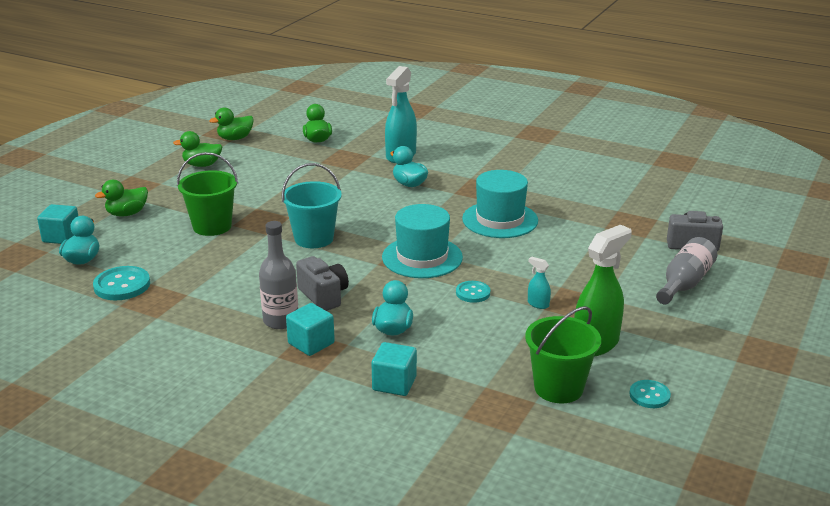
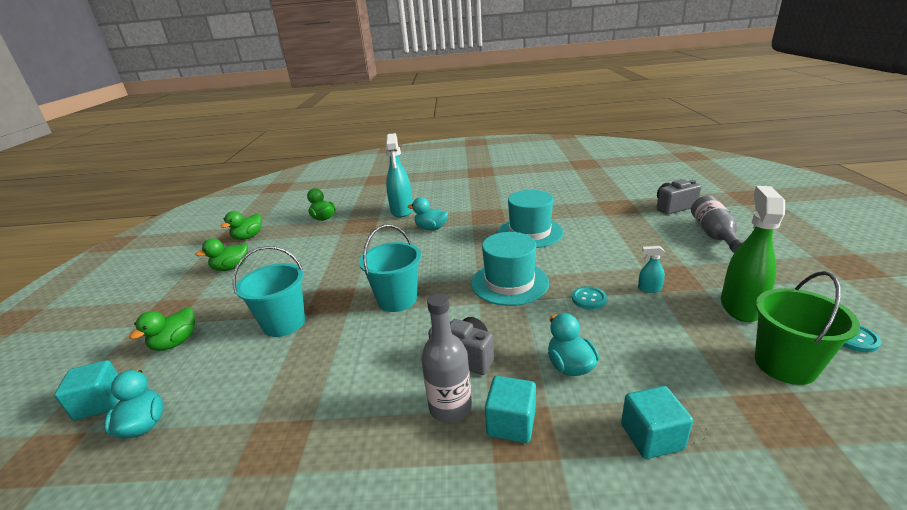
camera: 25 degrees left, 0 degrees up
turquoise button [93,266,150,300] -> none
green bucket [177,152,238,236] -> turquoise bucket [233,246,305,337]

